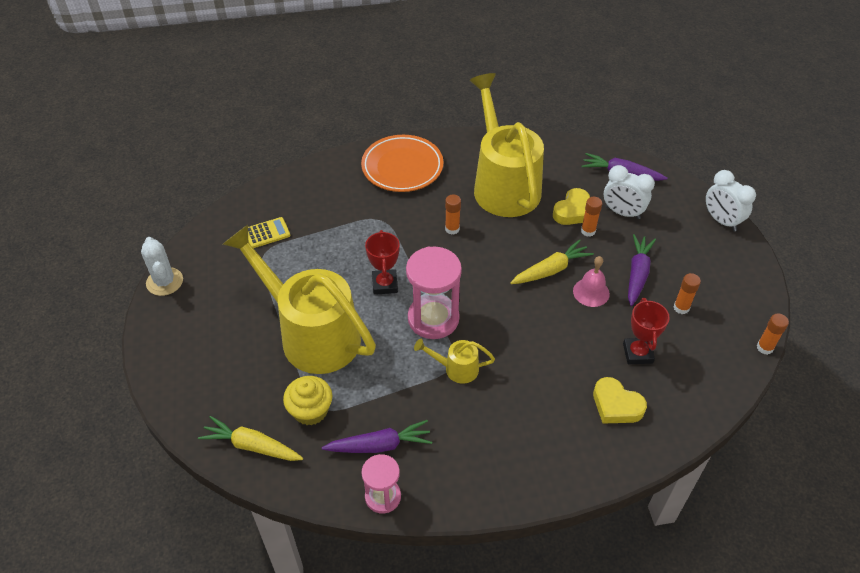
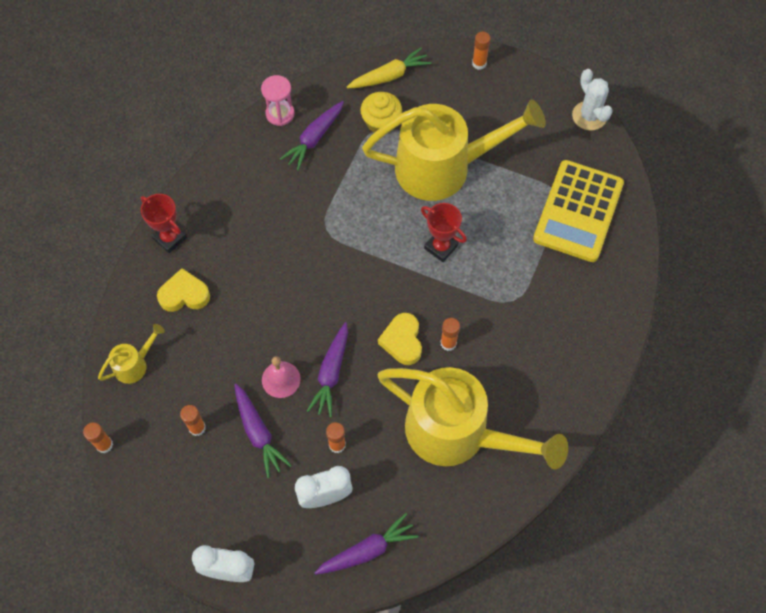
camera: 135 degrees right, 15 degrees up
white cactus [141,237,183,296] -> white cactus turned 45 degrees clockwise [572,69,613,130]
yellow calculator [248,217,290,248] -> yellow calculator [533,160,624,262], size x2.31
orange plate [361,135,443,192] -> none
pink hourglass [406,246,462,339] -> none
yellow watering can [414,339,495,384] -> yellow watering can moved to [98,324,165,384]
yellow carrot [510,239,594,284] -> purple carrot [307,322,348,417]
yellow heart [553,188,590,225] -> yellow heart moved to [378,313,422,365]
red trophy [623,298,670,364] -> red trophy moved to [140,194,187,253]
none -> orange glue stick [472,32,491,70]

